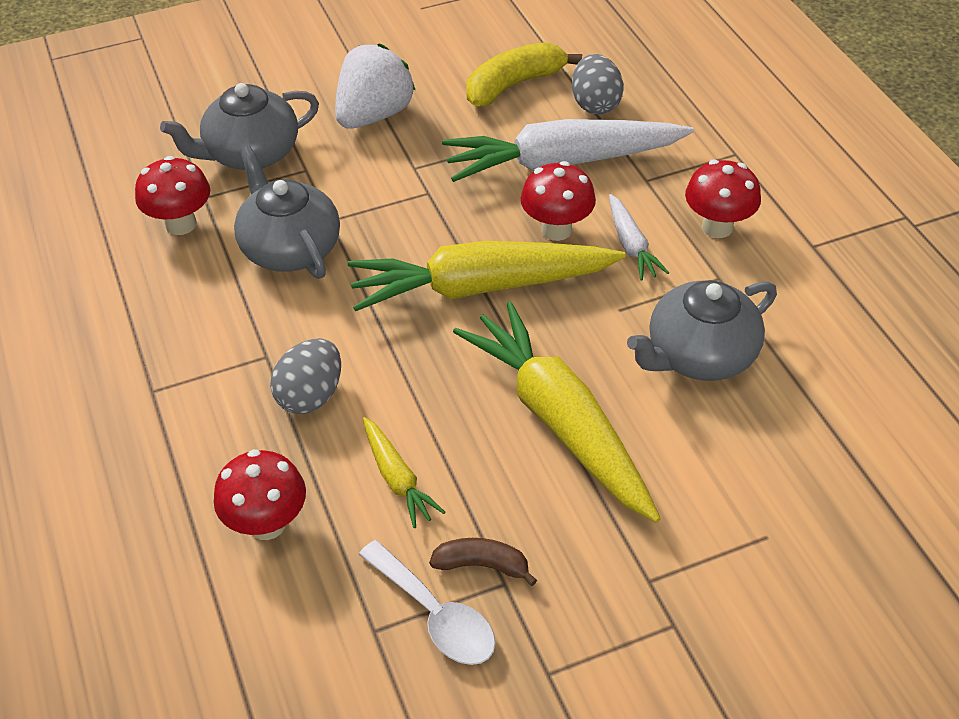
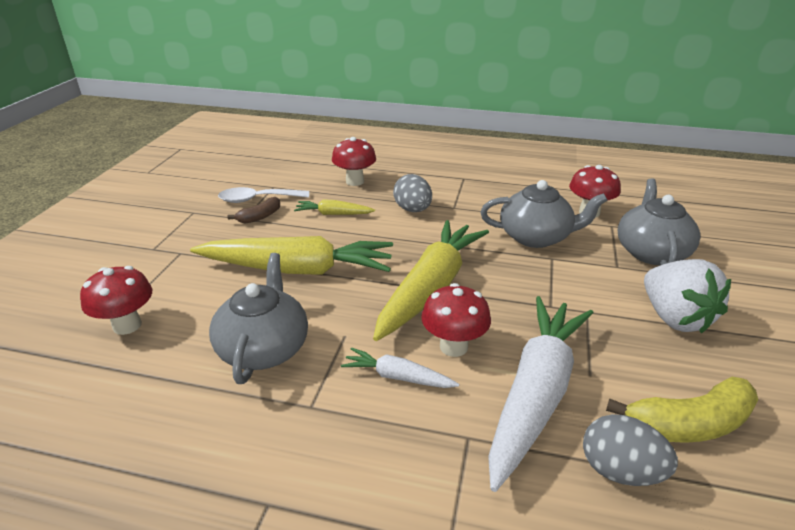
camera: 125 degrees right, 15 degrees down
yellow banana [467,42,582,107] -> yellow banana turned 75 degrees clockwise [606,377,758,443]
red mushroom [685,160,761,238] -> red mushroom moved to [80,266,152,335]

